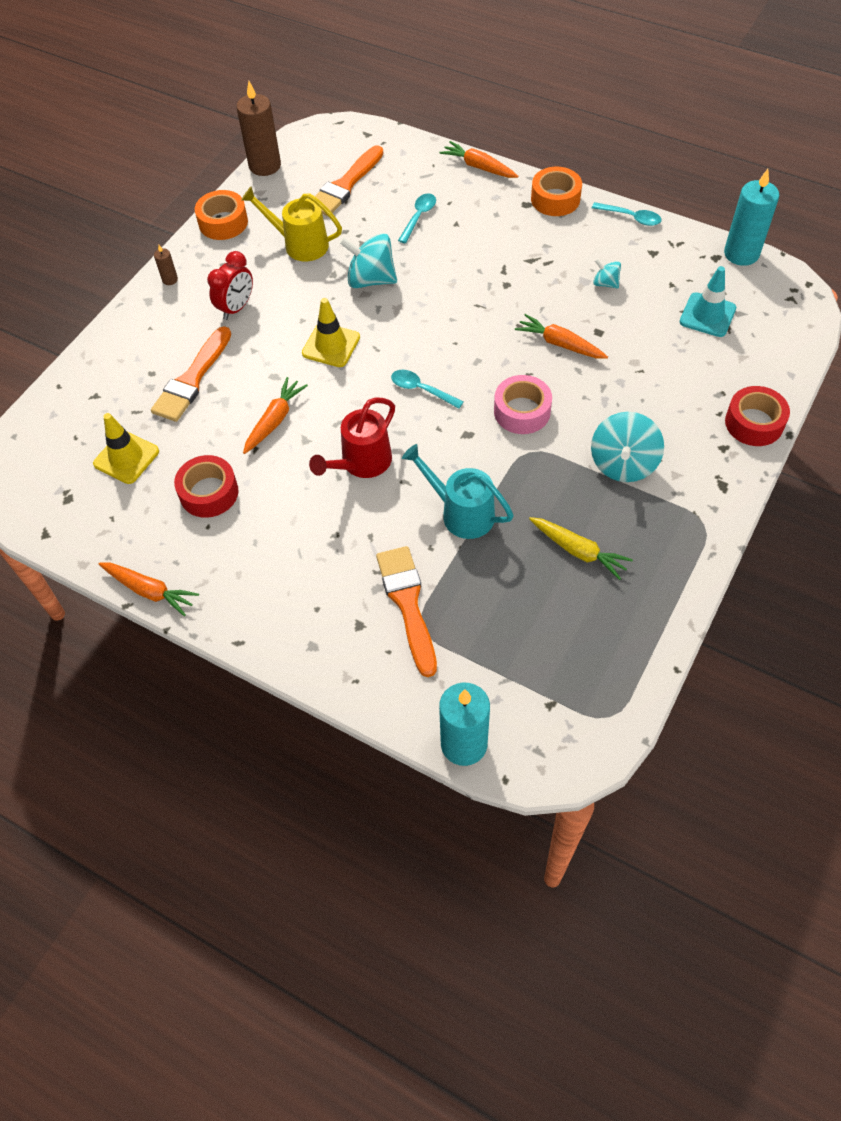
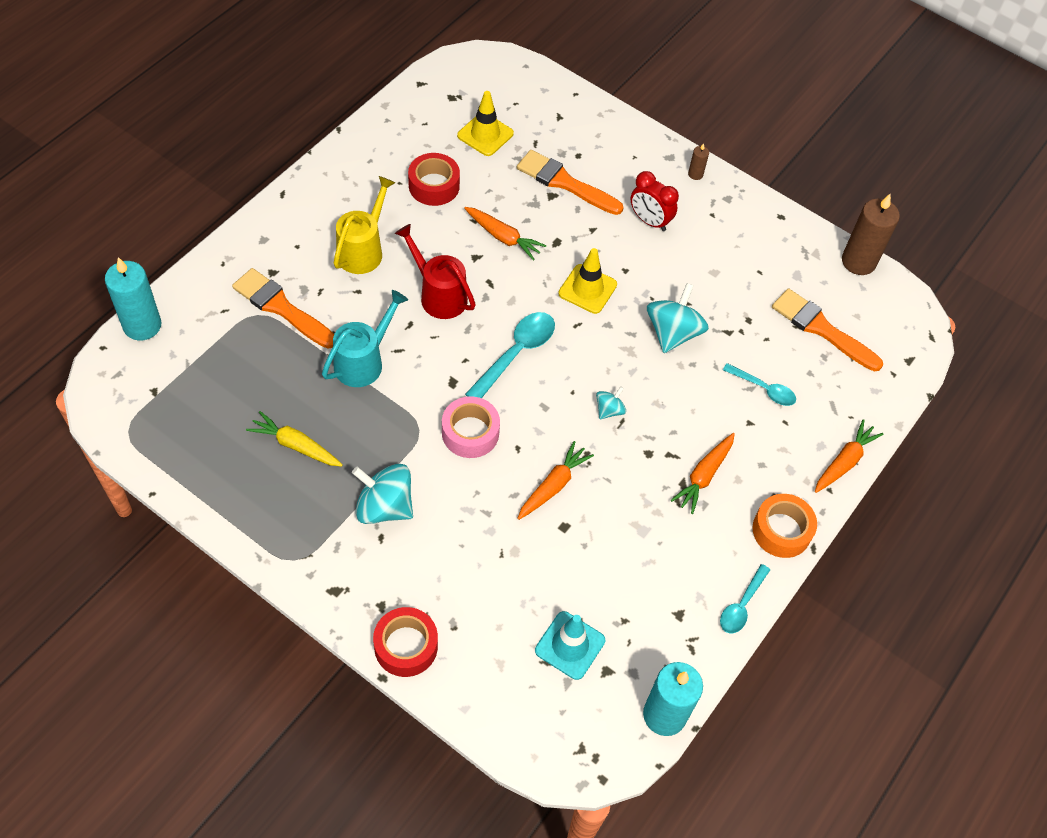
camera: 90 degrees right, 0 degrees up
orange carrot [99,562,199,616] -> orange carrot moved to [671,433,735,514]
orange tape [195,190,248,240] -> none
yellow watering can [241,186,342,262] -> yellow watering can moved to [334,176,395,274]
orange brush [376,546,437,677] -> orange brush turned 135 degrees counterclockwise [232,268,334,349]
turquoise spoon [391,370,463,409] -> turquoise spoon [465,312,555,398], size x1.59
yellow carrot [529,517,633,580] -> yellow carrot turned 75 degrees clockwise [246,411,343,467]
turquoise spinning top [593,259,621,289] -> turquoise spinning top moved to [596,387,626,419]

